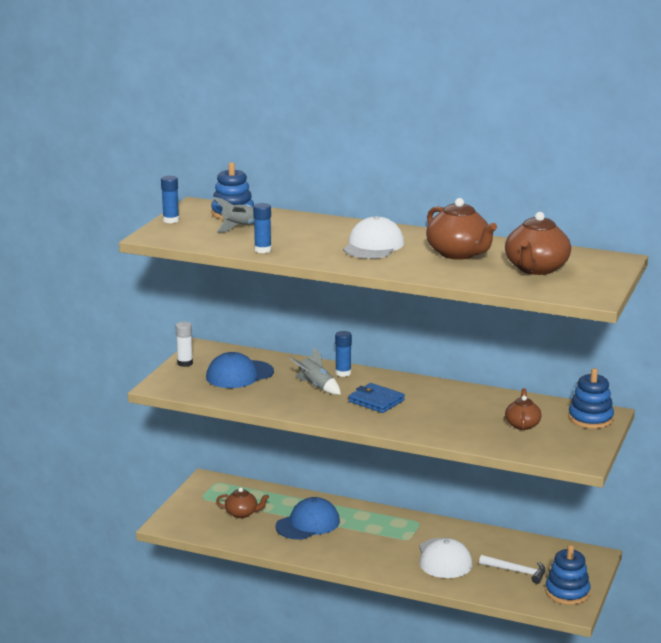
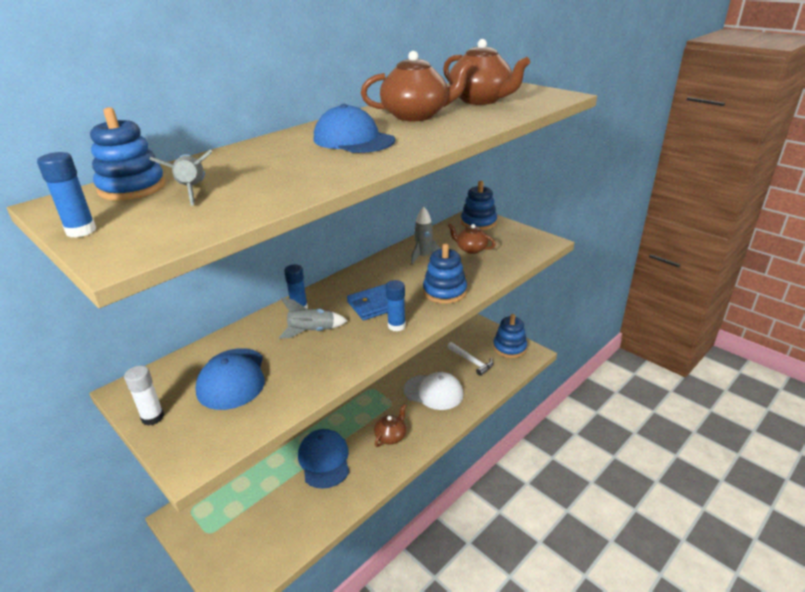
camera: 65 degrees left, 10 degrees up
brown teapot [216,488,269,518] -> brown teapot moved to [374,404,406,447]
blue glue stick [253,203,272,253] -> blue glue stick moved to [386,280,406,331]
white cap [343,216,404,259] -> blue cap [314,104,395,153]
white hammer [479,555,546,584] -> white hammer turned 90 degrees clockwise [447,342,493,376]
none -> grey rocket [411,206,441,265]
none -> blue stacking toy [423,243,467,304]

